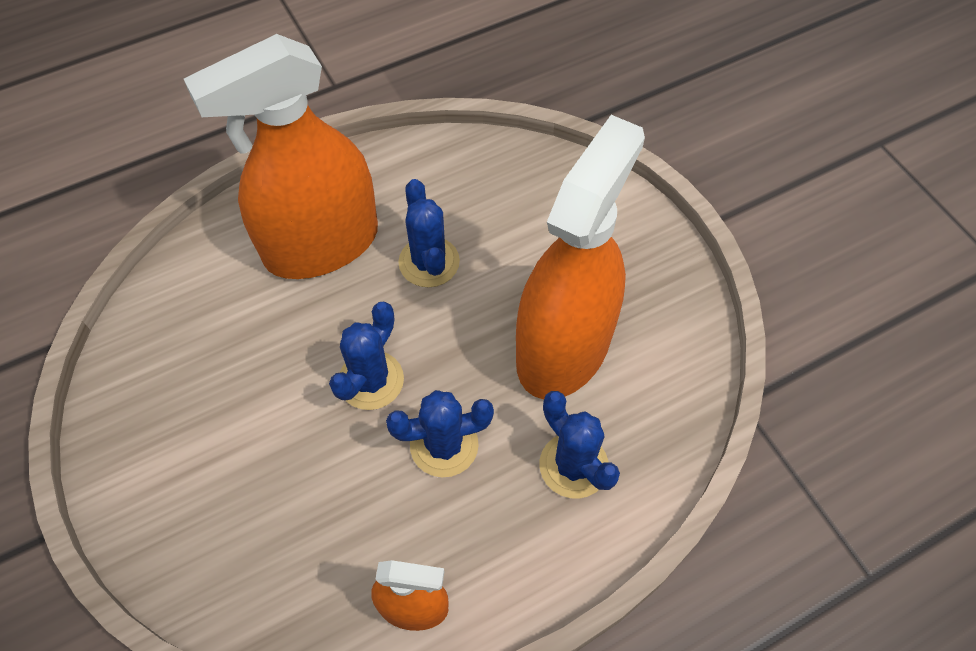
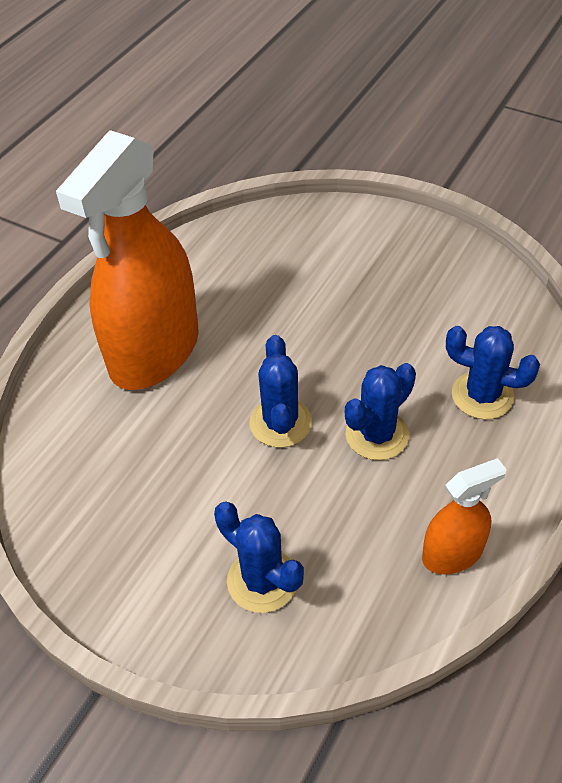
camera: 30 degrees left, 10 degrees down
blue cactus [398,179,460,287] -> blue cactus moved to [214,502,304,613]
orange spray bottle [516,115,645,399] -> none

